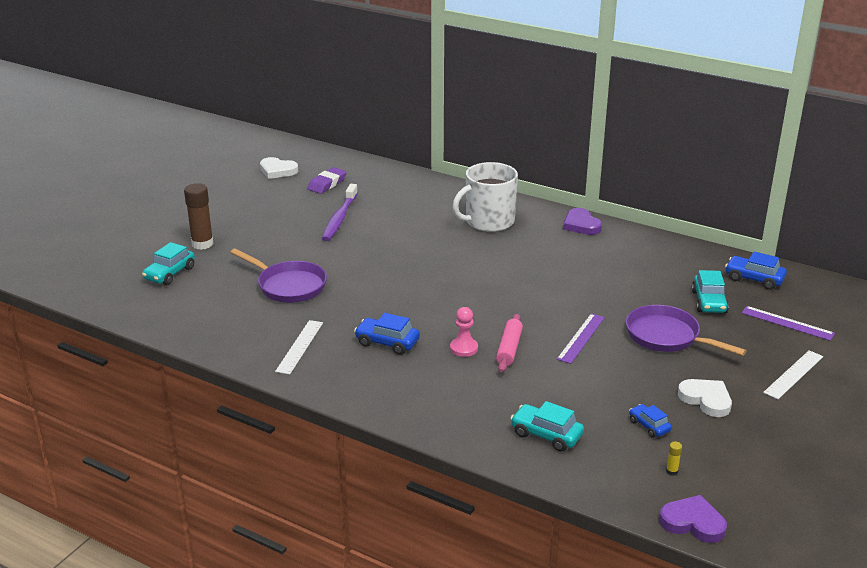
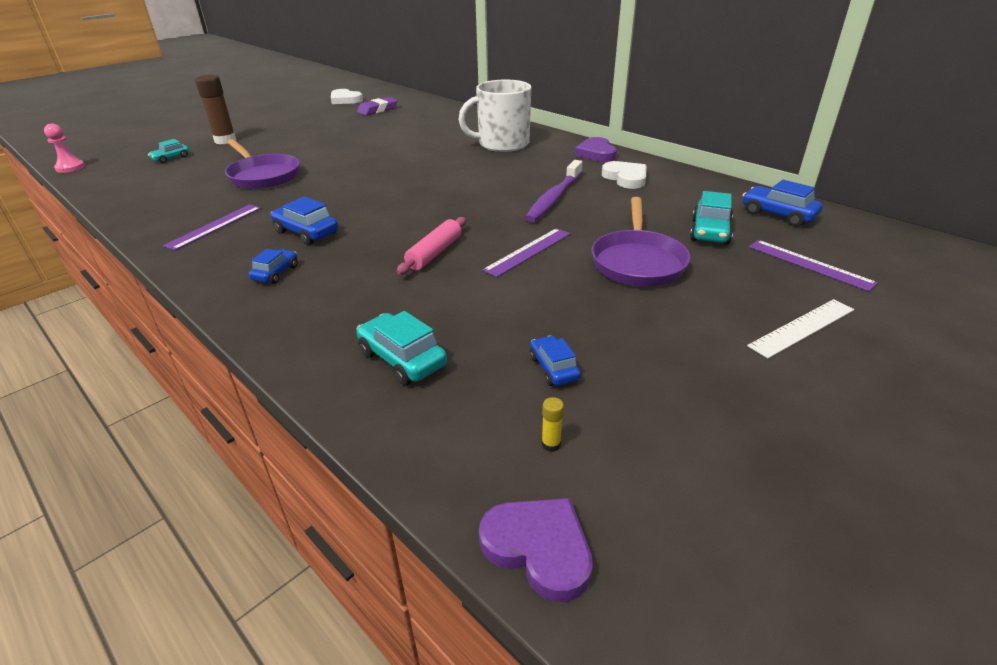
camera: 15 degrees right, 5 degrees up
turquoise car [142,242,195,285] -> turquoise car [148,139,189,163], size x0.64
white ruler [275,320,323,375] -> purple ruler [163,204,261,250]
purple toothbrush [322,184,358,241] -> purple toothbrush moved to [525,160,582,222]
pink pawn [450,307,478,357] -> pink pawn moved to [44,124,85,173]
purple pan [626,305,747,356] -> purple pan turned 135 degrees counterclockwise [591,197,691,287]
white heart [678,379,732,417] -> white heart moved to [602,161,646,189]
none -> blue car [249,249,298,284]

